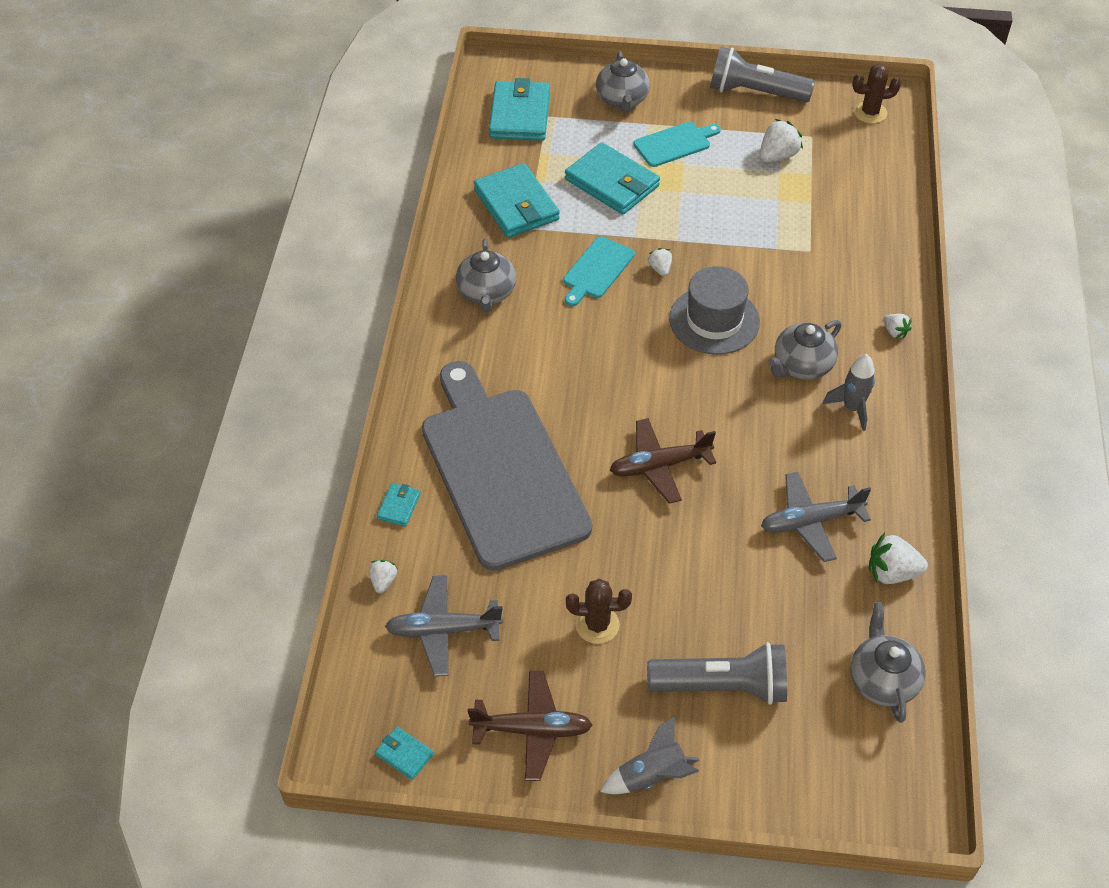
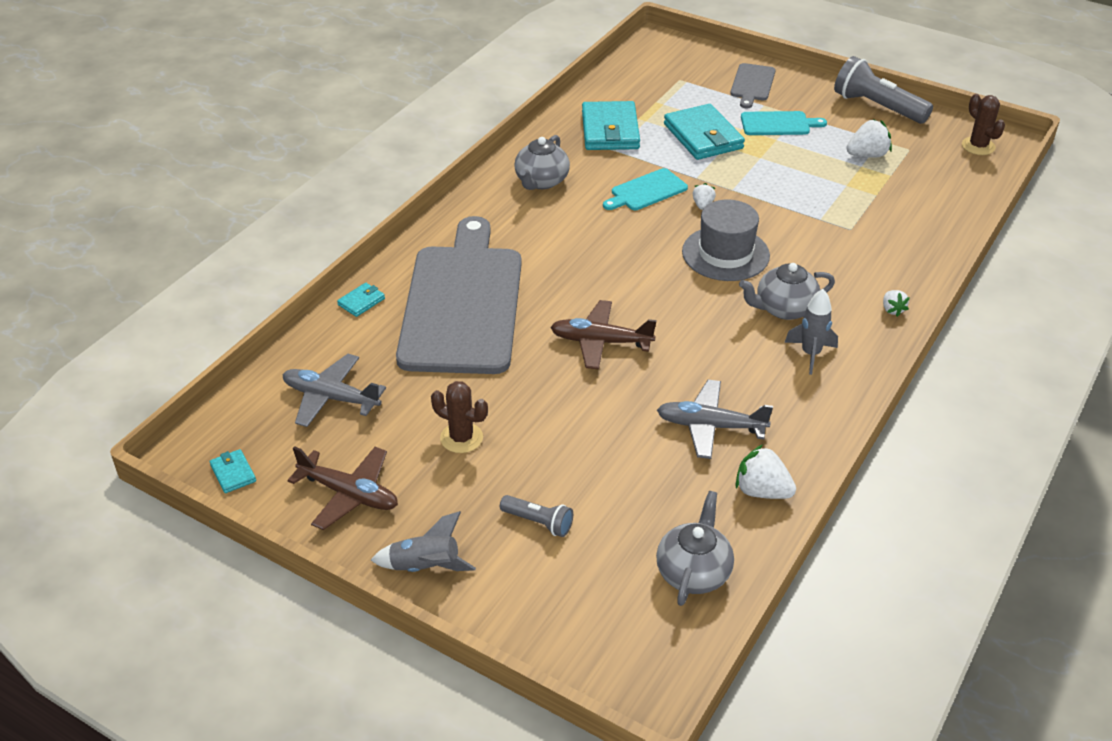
camera: 25 degrees right, 10 degrees down
white strawberry [369,560,397,593] -> none
turquoise wallet [489,78,550,141] -> none
grey teapot [596,51,650,113] -> grey cutting board [730,63,775,108]
grey flashlight [647,642,787,705] -> grey flashlight [500,495,573,537], size x0.53
brown cactus [852,64,901,124] -> brown cactus turned 45 degrees clockwise [962,94,1005,155]

